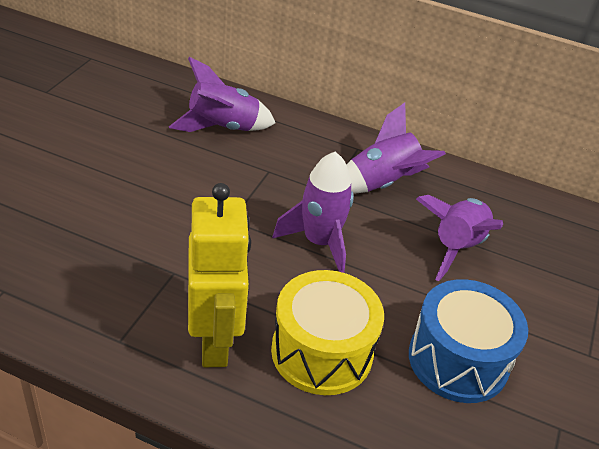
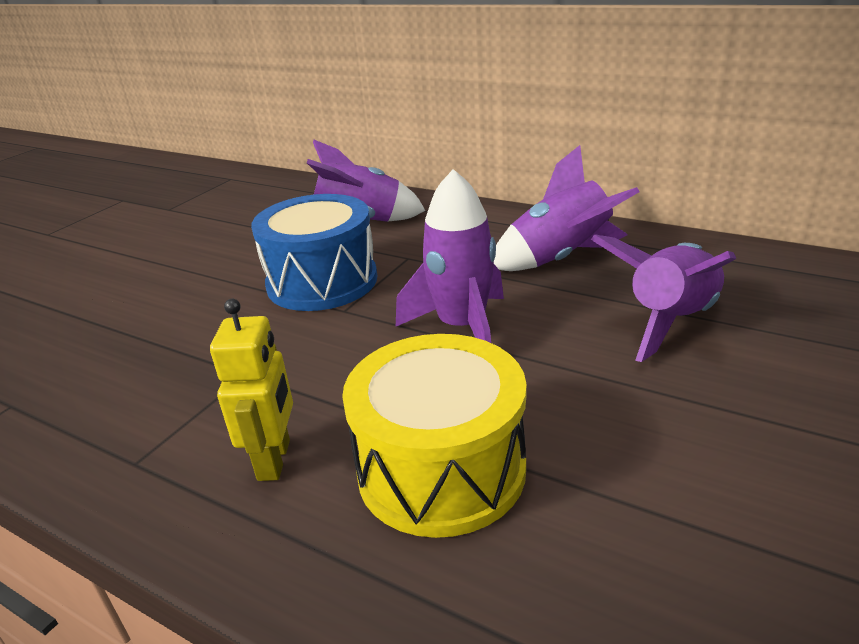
camera: 15 degrees right, 10 degrees down
yellow robot [188,183,251,367] -> yellow robot [210,299,293,481], size x0.58
blue drum [409,279,528,403] -> blue drum moved to [251,194,377,311]

